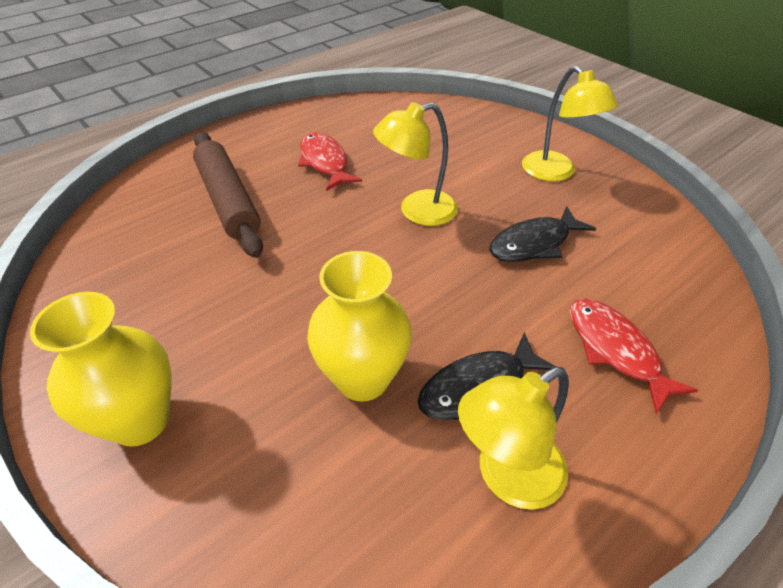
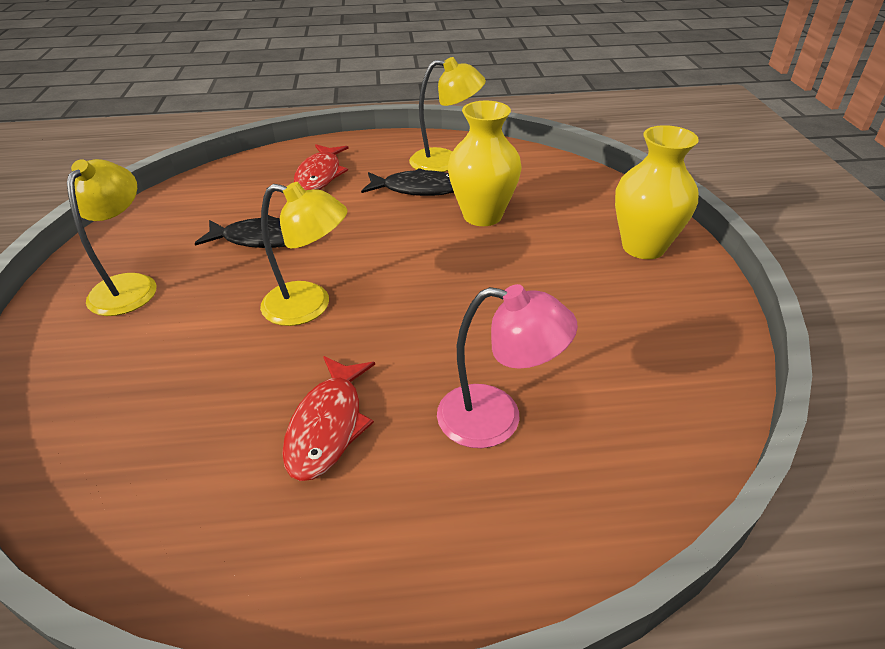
camera: 145 degrees left, 5 degrees down
brown rolling pin [193,132,263,258] -> pink lamp [437,284,578,448]

